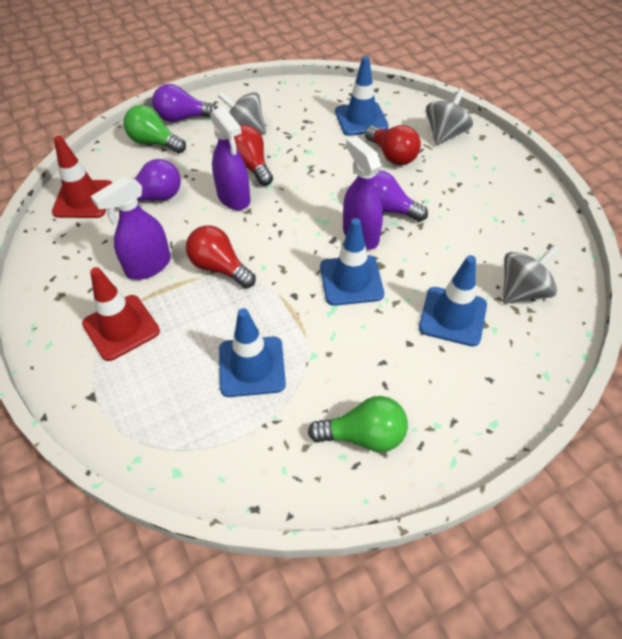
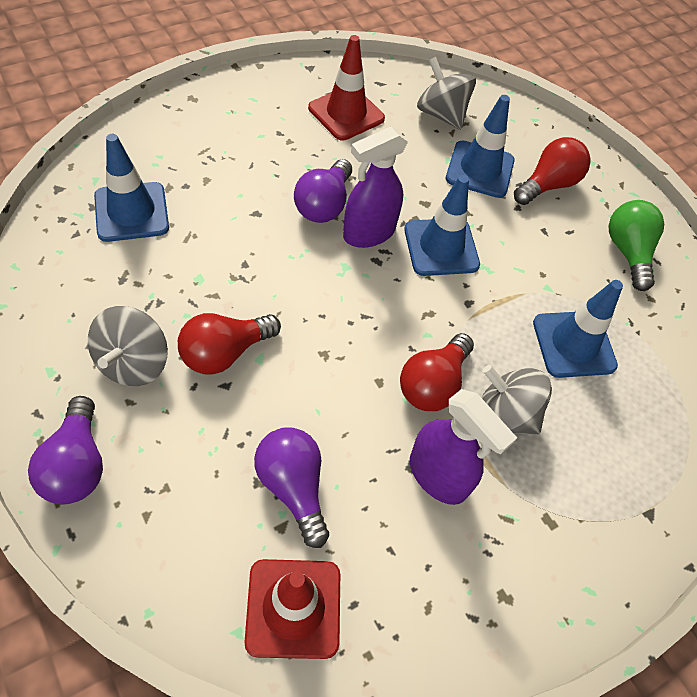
camera: 100 degrees left, 5 degrees up
red traffic cone [82,267,160,361] -> red traffic cone moved to [308,35,385,141]
green light bulb [123,105,186,153] -> none
purple spray bottle [210,106,250,210] -> none
red light bulb [365,125,421,165] -> red light bulb moved to [514,137,591,205]
grey spinning top [426,88,473,145] -> grey spinning top moved to [481,365,552,435]

